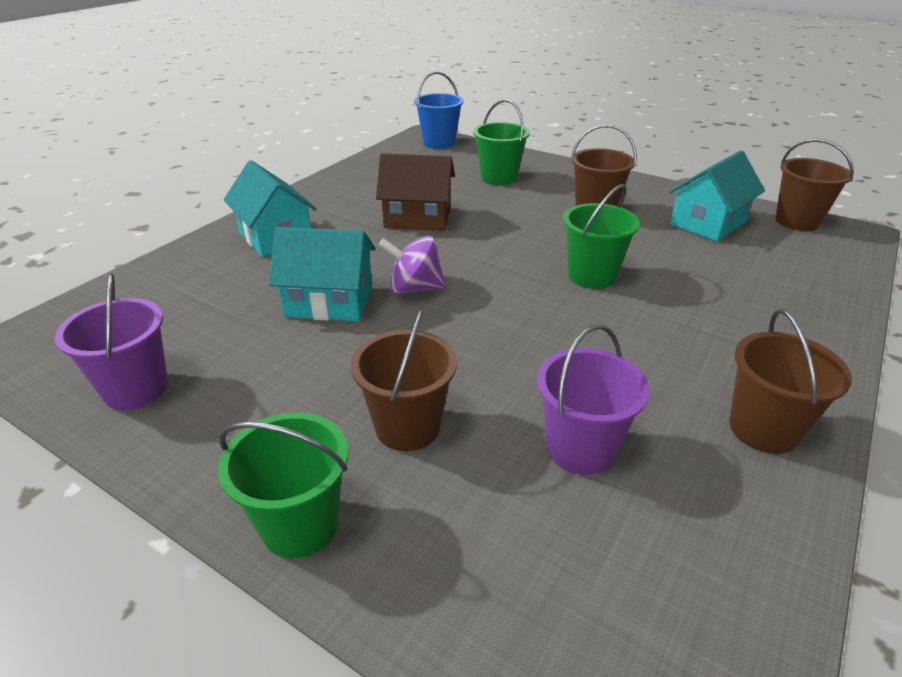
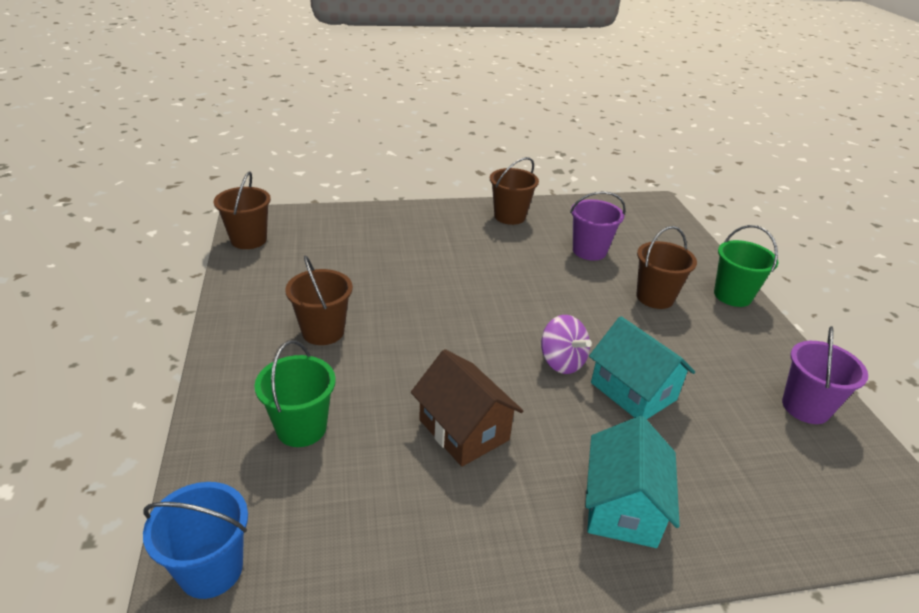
camera: 135 degrees left, 0 degrees up
green bucket [563,184,640,289] -> none
turquoise house [669,150,765,242] -> none

